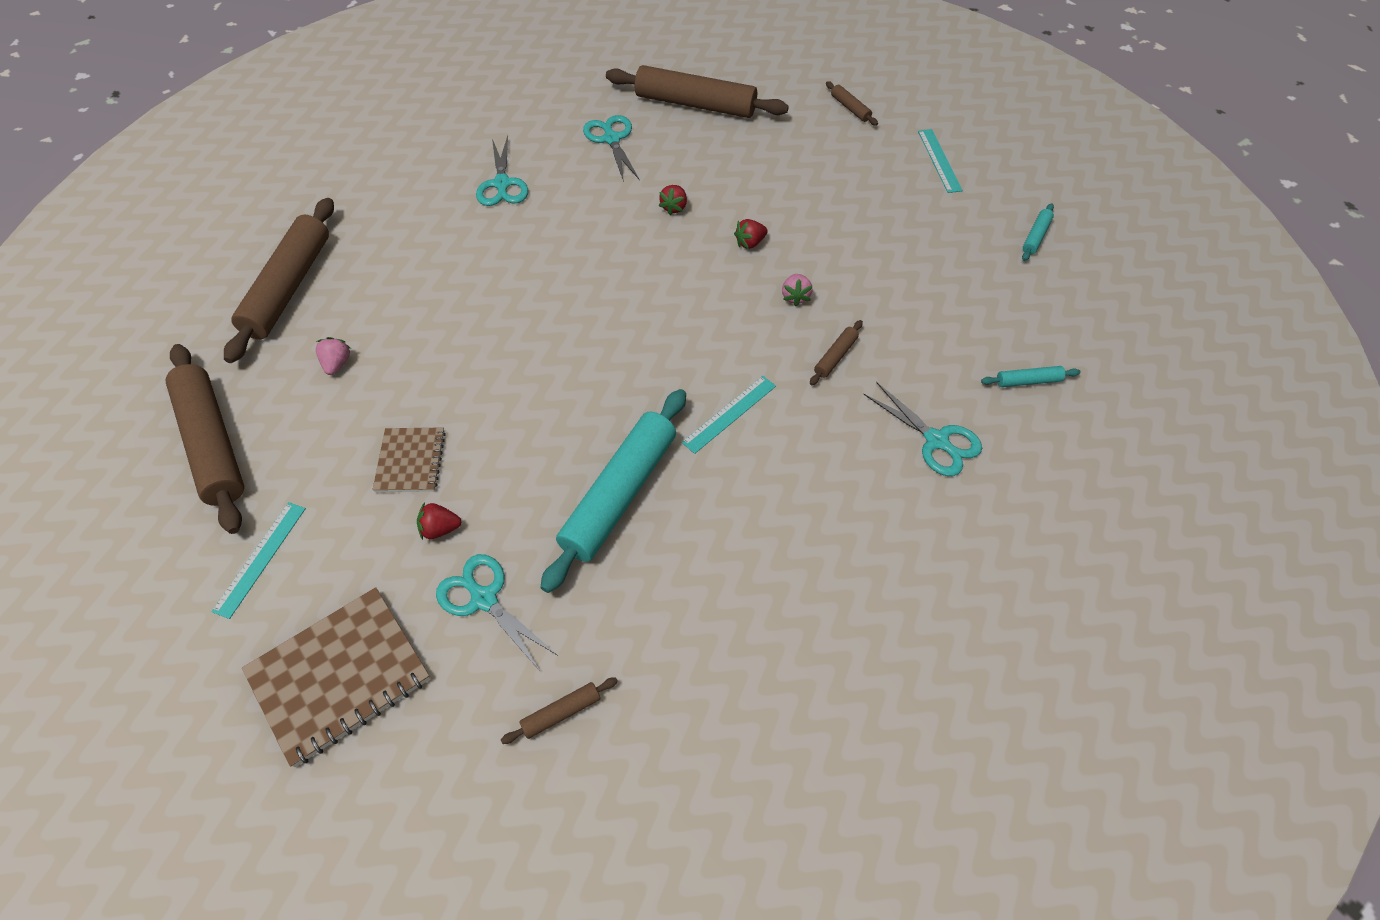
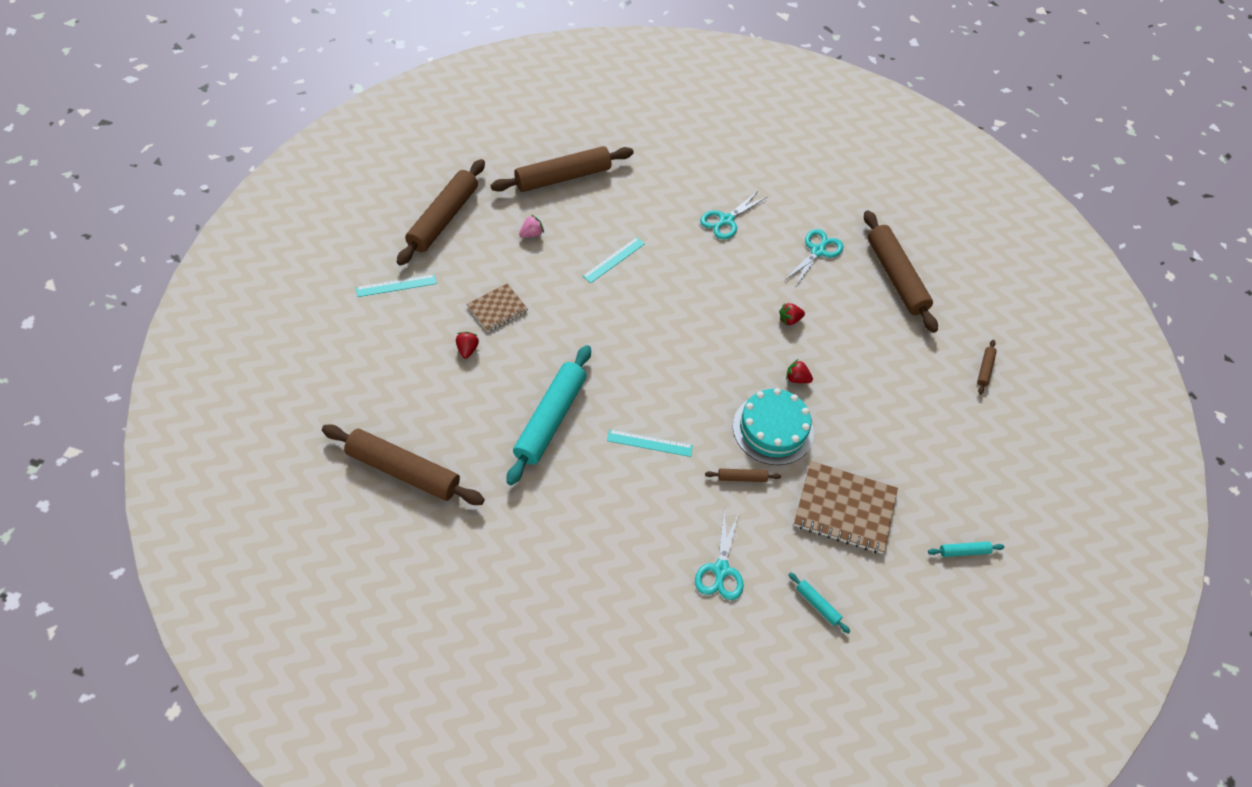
camera: 50 degrees right, 0 degrees up
brown notebook [242,587,430,767] -> brown notebook moved to [794,461,898,554]
red strawberry [417,502,461,540] -> red strawberry turned 45 degrees clockwise [456,332,479,359]
turquoise scissors [436,554,558,671] -> none
brown rolling pin [501,677,618,744] -> brown rolling pin [322,424,485,505], size x2.37
turquoise rolling pin [540,389,686,593] -> turquoise rolling pin turned 60 degrees counterclockwise [506,345,591,485]
pink strawberry [782,274,813,306] -> turquoise cake [733,388,814,465]
turquoise ruler [918,129,963,193] -> turquoise ruler moved to [583,237,645,283]

